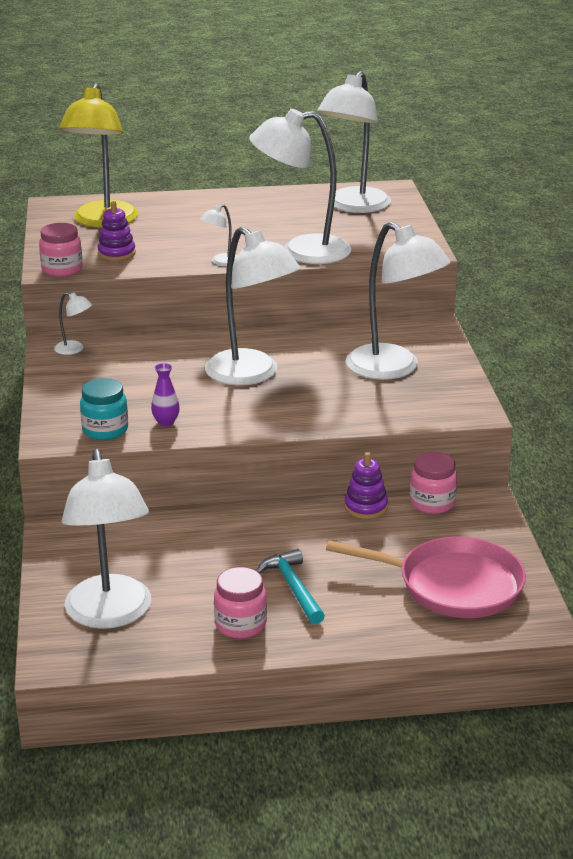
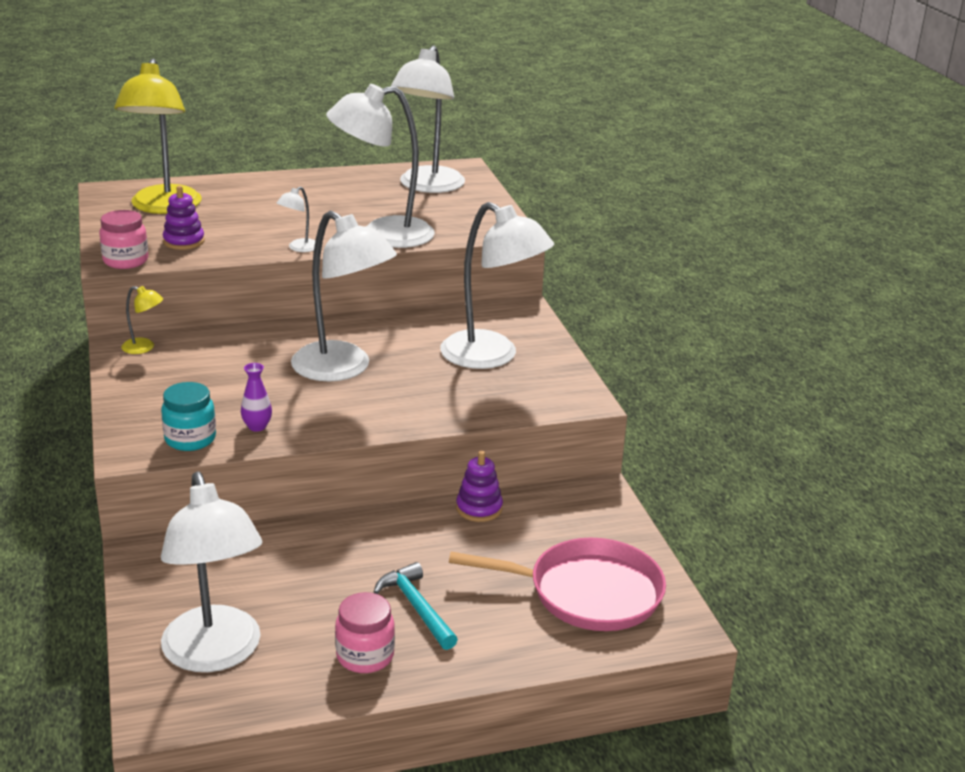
camera: 10 degrees left, 0 degrees up
white lamp [54,292,92,355] -> yellow lamp [121,286,163,354]
pink jar [410,452,457,514] -> none

